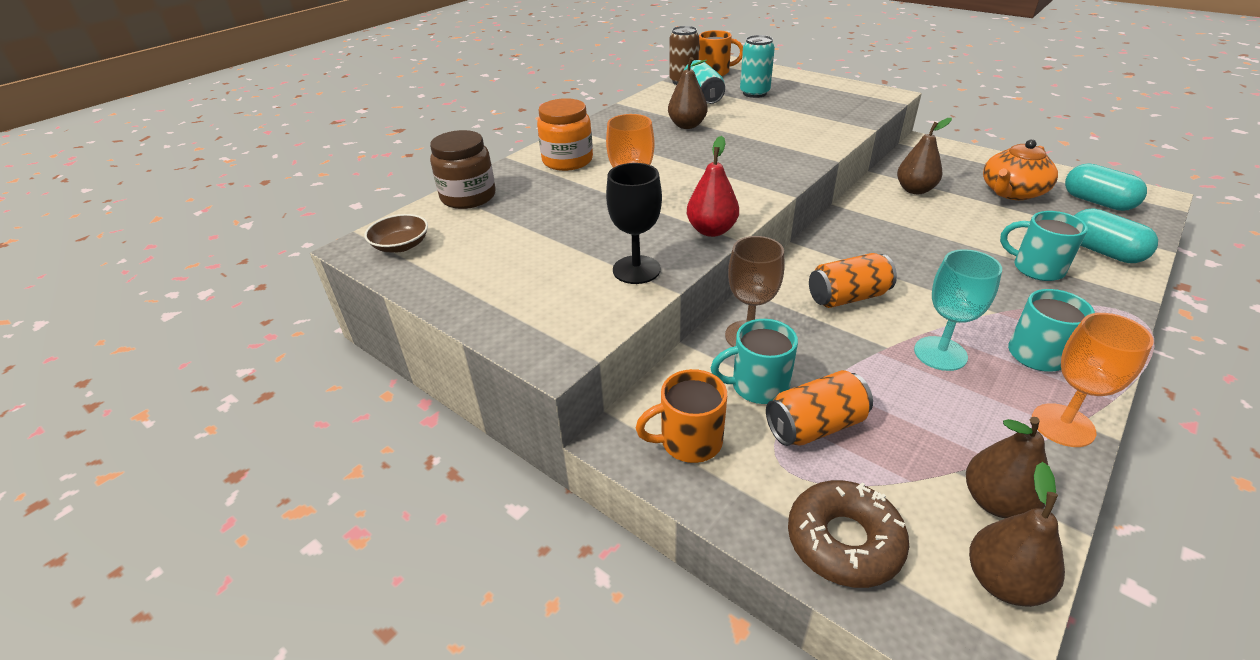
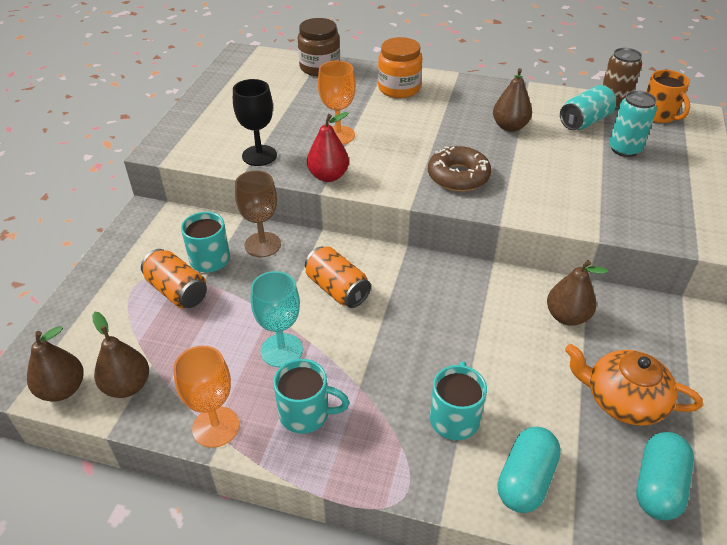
camera: 65 degrees right, 5 degrees up
brown bowl [365,214,428,252] -> none
orange mug [636,369,727,463] -> none
brown donut [788,480,909,588] -> brown donut moved to [428,146,491,192]

